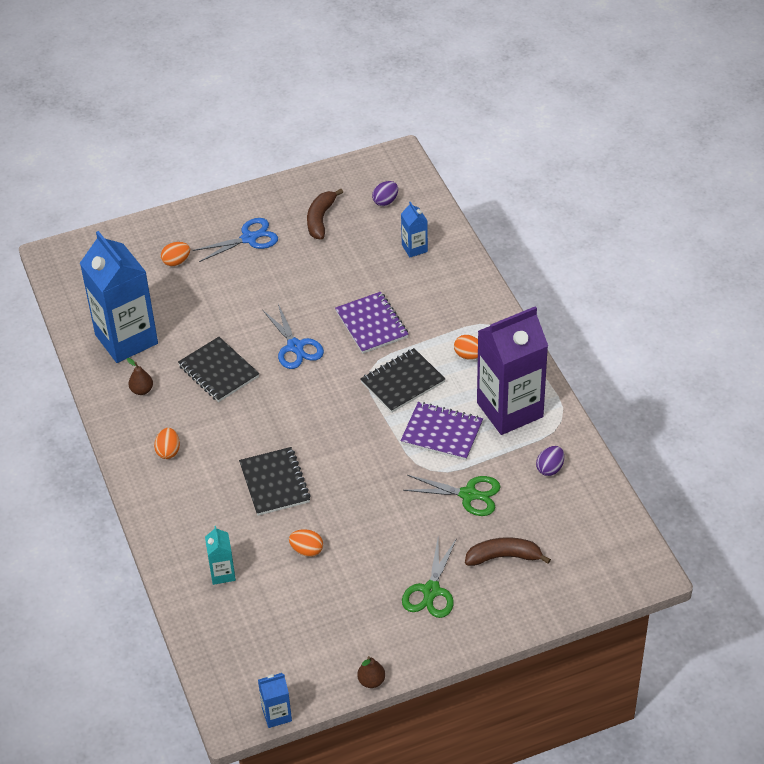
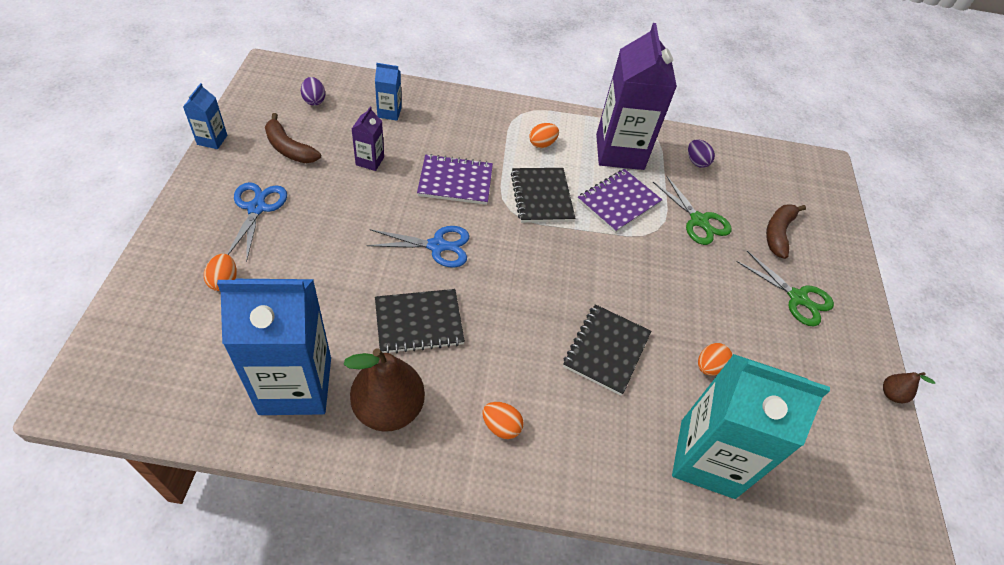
camera: 70 degrees left, 5 degrees up
brown pear [127,358,153,395] -> brown pear [343,348,425,432], size x2.19
turquoise carton [205,526,236,585] -> turquoise carton [672,354,830,499], size x2.28
black notebook [239,447,311,516] -> black notebook turned 75 degrees counterclockwise [563,304,651,396]
blue carton [258,673,292,728] -> blue carton moved to [183,83,227,149]
green scissors [403,475,501,516] -> green scissors turned 105 degrees clockwise [653,175,732,245]
none -> purple carton [352,106,384,171]

